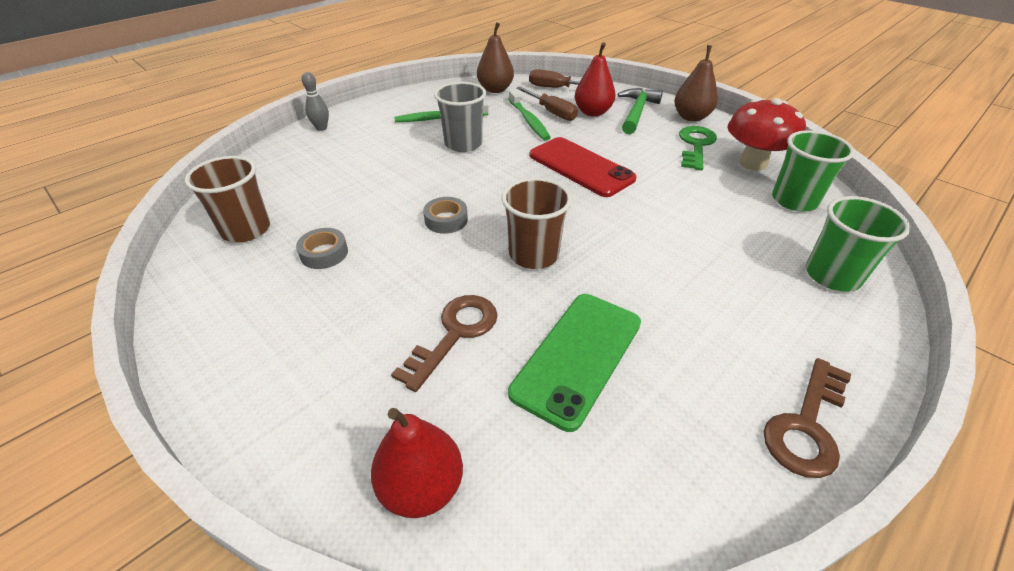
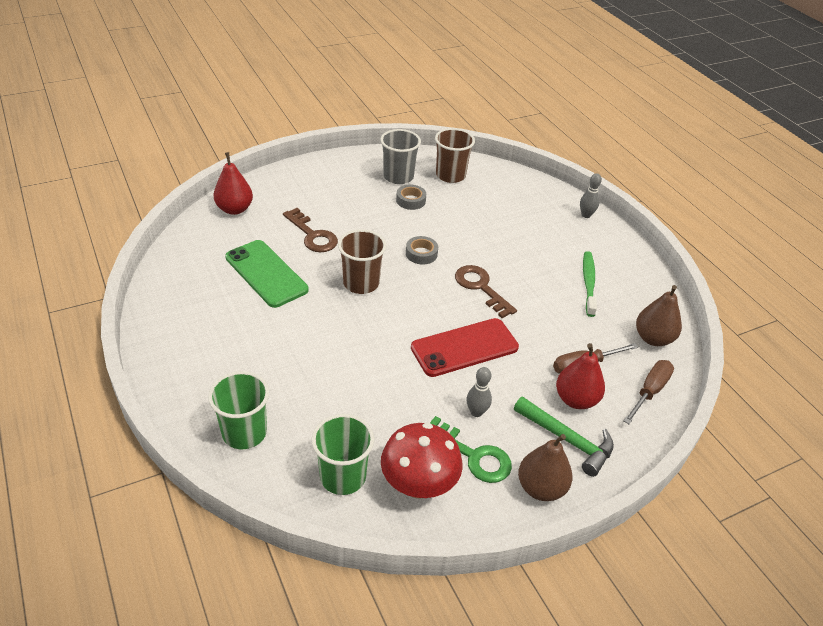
camera: 105 degrees right, 0 degrees up
grey cup [434,82,486,152] -> grey cup moved to [380,129,421,184]
green toothbrush [508,89,551,141] -> none
brown key [763,358,851,478] -> brown key moved to [455,265,517,318]
none -> grey bowling pin [466,367,492,417]

